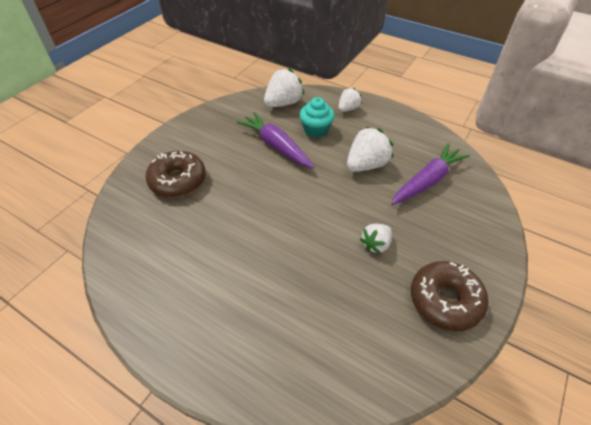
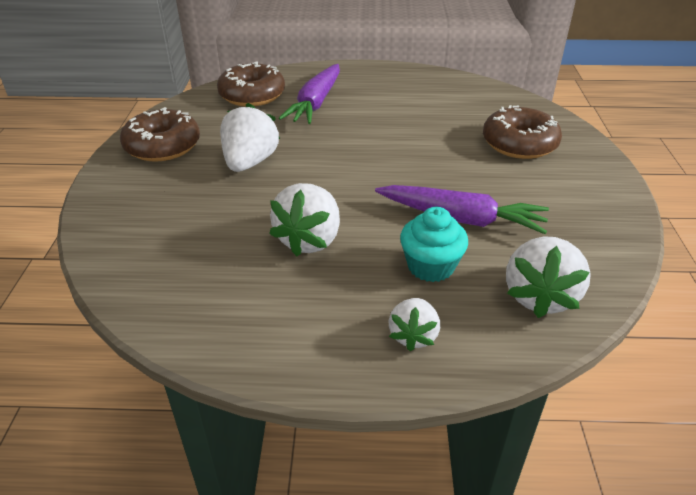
camera: 150 degrees right, 10 degrees down
white strawberry [360,224,392,254] -> white strawberry [220,103,280,172], size x1.63
purple carrot [391,143,470,205] -> purple carrot moved to [279,64,340,124]
none -> brown donut [217,61,285,107]

